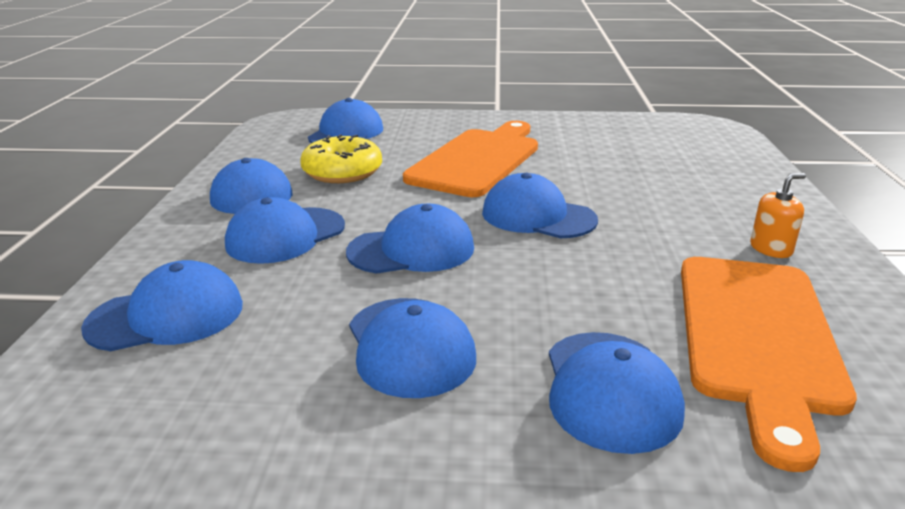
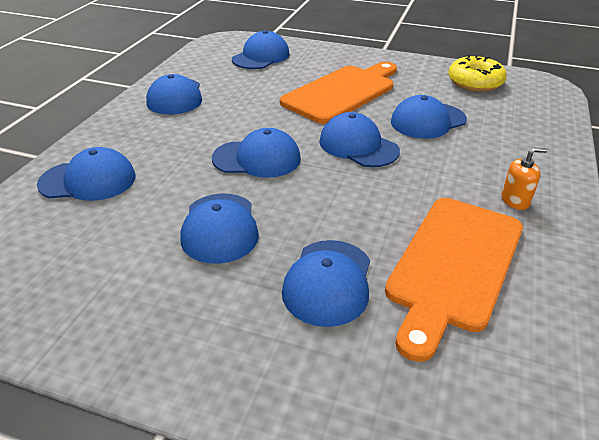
camera: 15 degrees right, 10 degrees up
blue cap [225,197,345,264] -> blue cap moved to [391,95,467,139]
yellow donut [300,134,382,183] -> yellow donut moved to [448,55,507,92]

